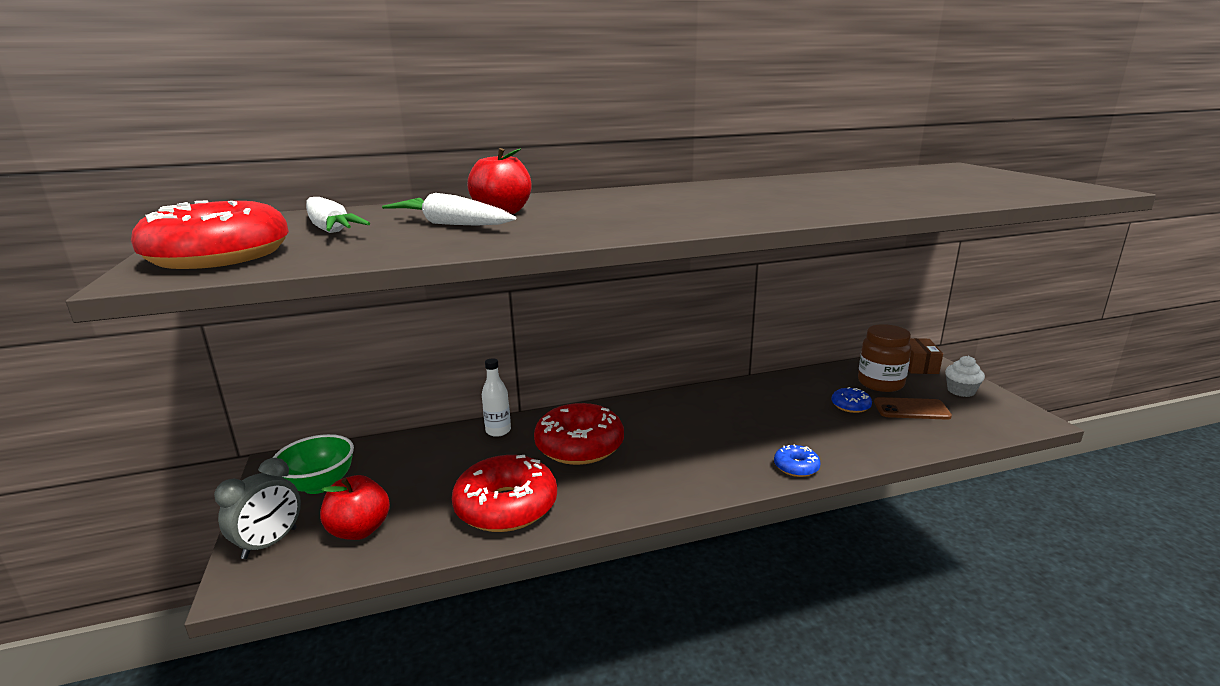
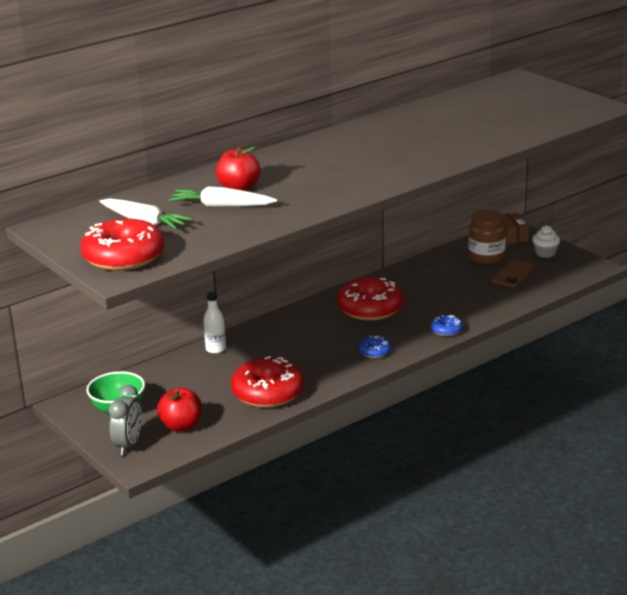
camera: 20 degrees left, 5 degrees up
red donut [534,403,624,465] -> red donut moved to [337,277,404,321]
blue donut [832,387,872,413] -> blue donut moved to [358,335,391,358]
brown phone [874,397,952,420] -> brown phone turned 45 degrees counterclockwise [491,260,535,288]

